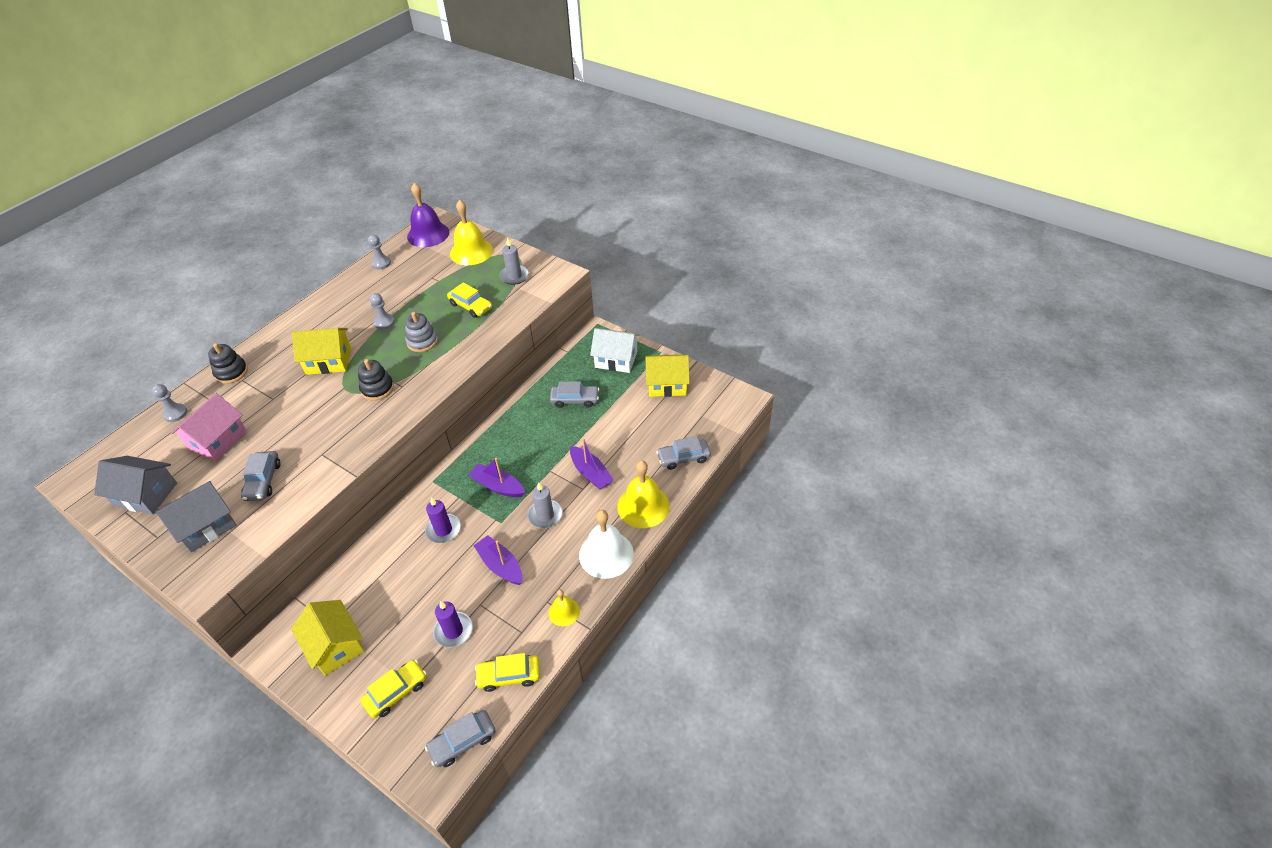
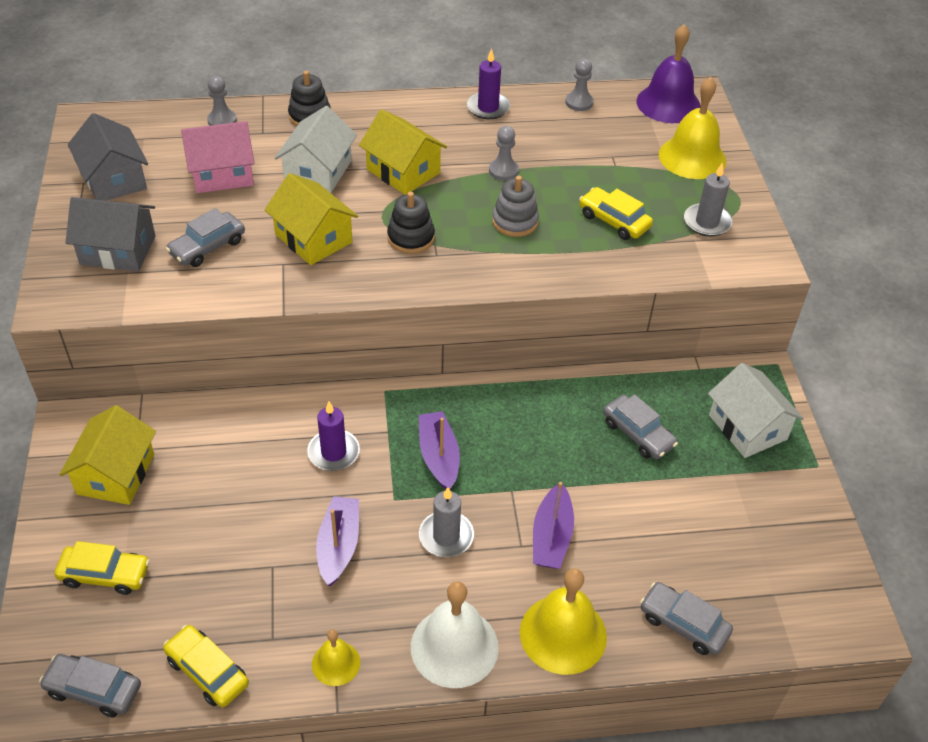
camera: 45 degrees right, 0 degrees up
purple candle [433,601,473,648] -> purple candle moved to [467,48,510,119]
yellow car [447,282,492,318] -> yellow car turned 135 degrees clockwise [579,187,653,240]
yellow house [645,354,690,397] -> yellow house moved to [265,173,358,265]
none -> white house [275,106,357,193]

